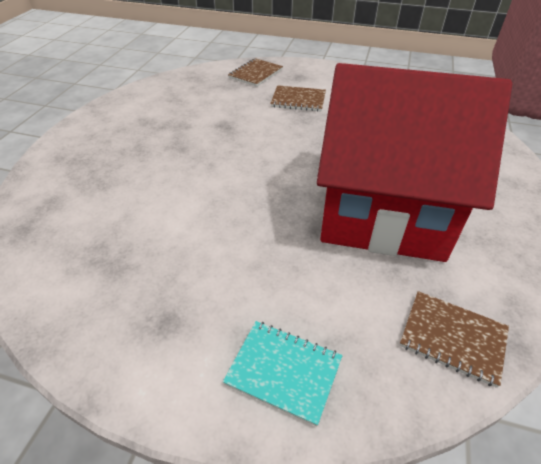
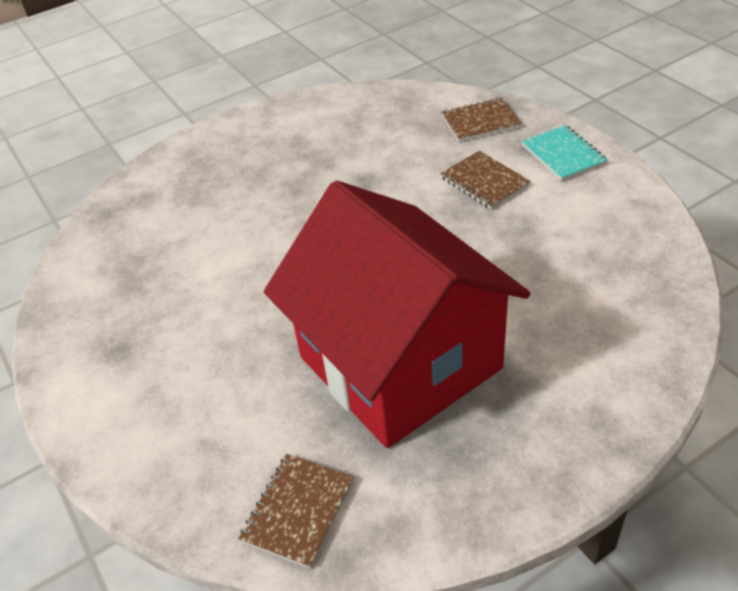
camera: 45 degrees right, 0 degrees up
turquoise notebook [223,321,342,426] -> turquoise notebook moved to [522,125,607,181]
brown notebook [400,291,509,388] -> brown notebook turned 45 degrees clockwise [238,454,354,568]

